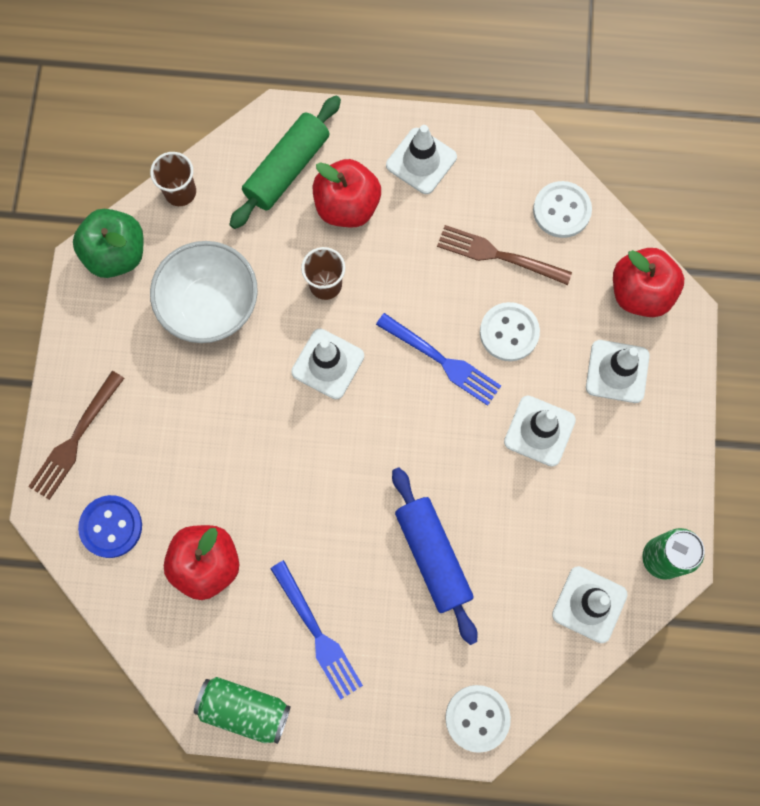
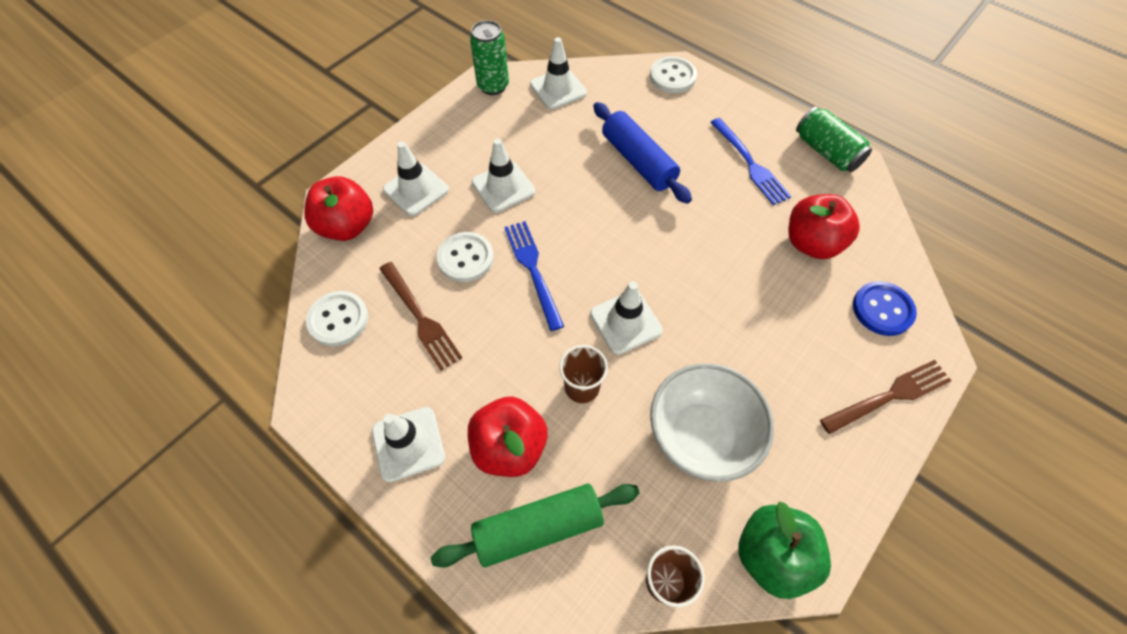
camera: 145 degrees left, 15 degrees down
blue fork [270,560,363,700] -> blue fork turned 150 degrees clockwise [710,118,792,205]
blue rolling pin [392,467,477,645] -> blue rolling pin turned 45 degrees counterclockwise [593,102,692,204]

